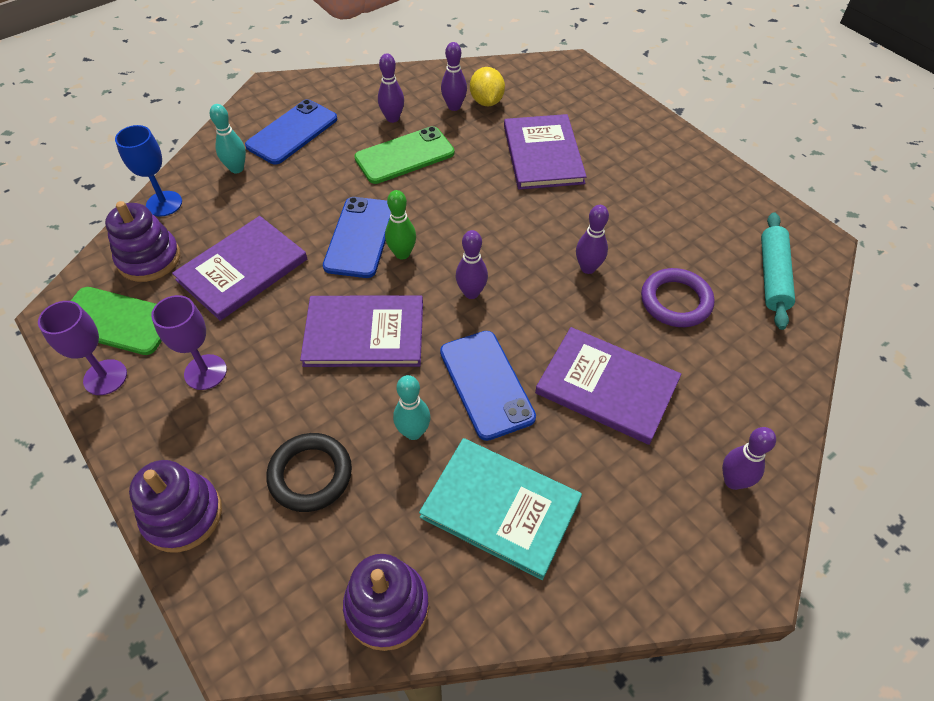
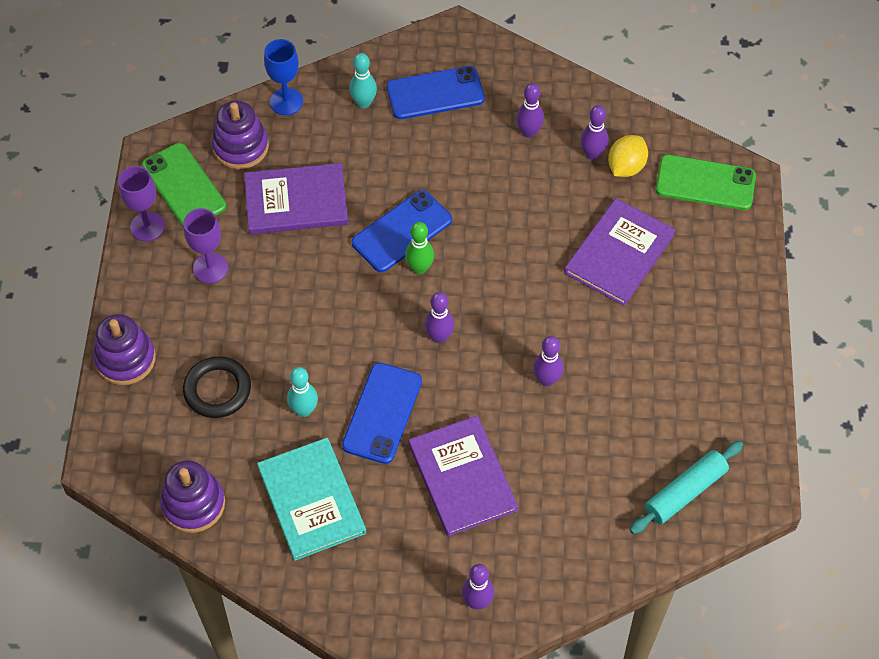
camera: 40 degrees right, 5 degrees up
purple book [300,295,423,367] -> none
green phone [354,126,455,184] -> green phone moved to [656,155,756,210]
purple ring [641,268,714,327] -> none

